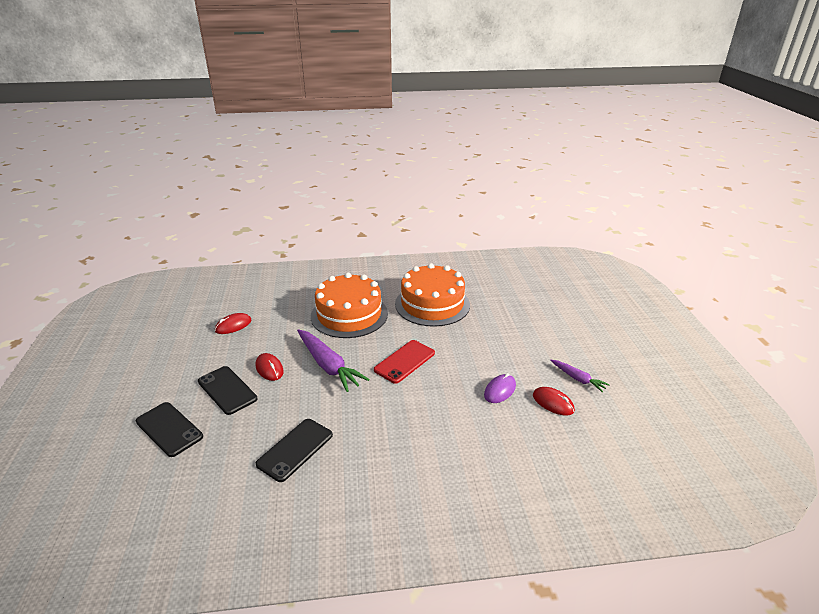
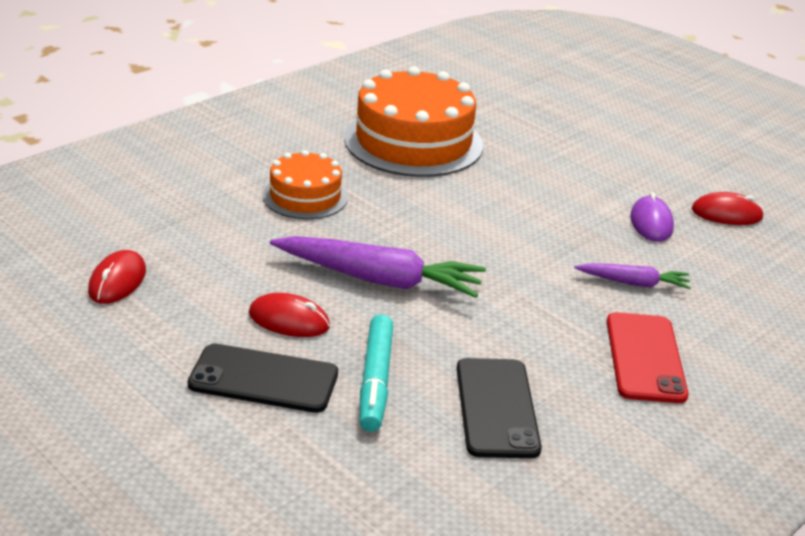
camera: 40 degrees left, 0 degrees up
black phone [136,402,203,457] -> none
orange cake [311,272,388,338] -> orange cake [263,150,348,219], size x0.56
red phone [374,340,435,384] -> red phone moved to [607,312,689,403]
purple carrot [550,360,610,392] -> purple carrot moved to [575,263,691,289]
none -> turquoise marker [360,314,393,432]

